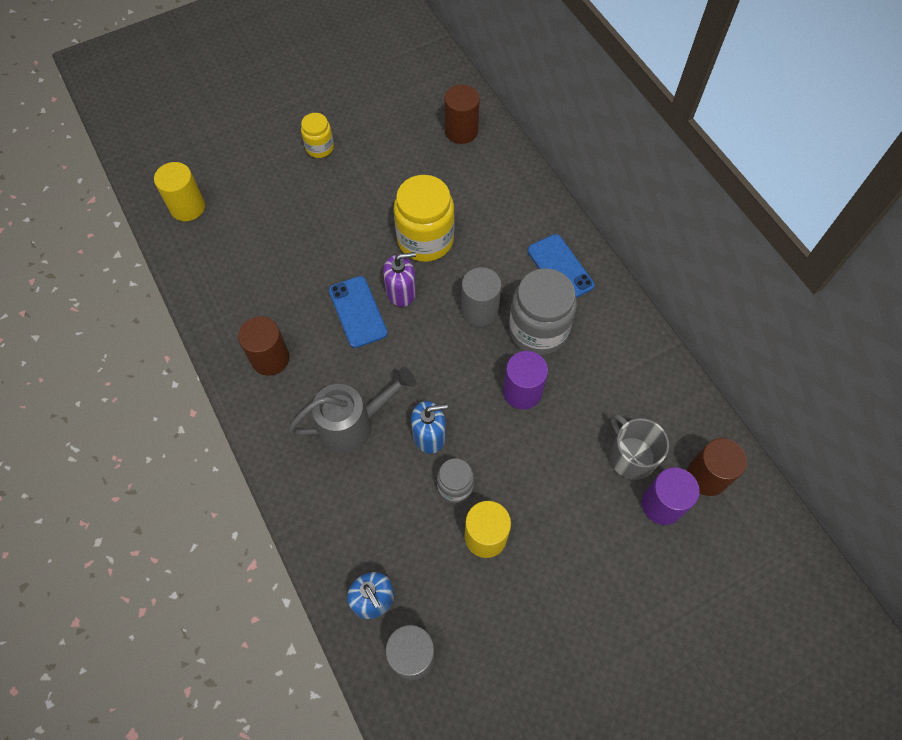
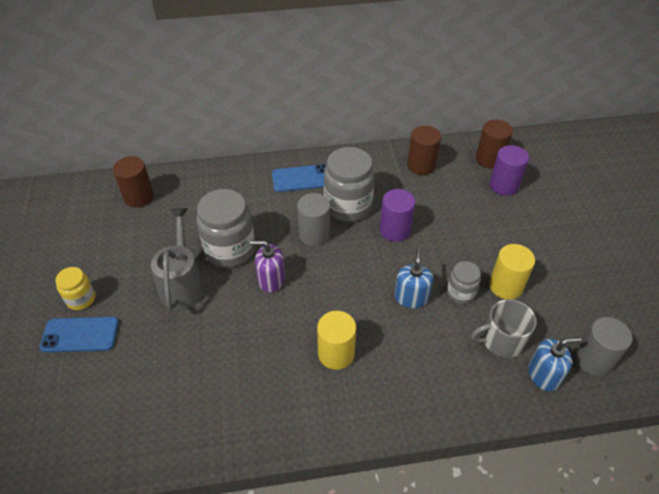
camera: 70 degrees left, 15 degrees down
yellow cylinder [154,162,205,221] -> yellow cylinder moved to [317,311,356,370]
brown cylinder [238,317,289,375] -> brown cylinder moved to [407,126,441,175]
grey watering can [288,367,416,453] -> grey watering can moved to [151,208,205,310]
blue phone [329,276,388,348] -> blue phone moved to [40,317,119,353]
purple soap dispenser [383,252,416,307] -> purple soap dispenser turned 90 degrees counterclockwise [250,240,285,292]
yellow jar [394,175,454,262] -> grey jar [196,189,255,268]
grey mug [610,414,669,480] -> grey mug moved to [471,299,537,358]

